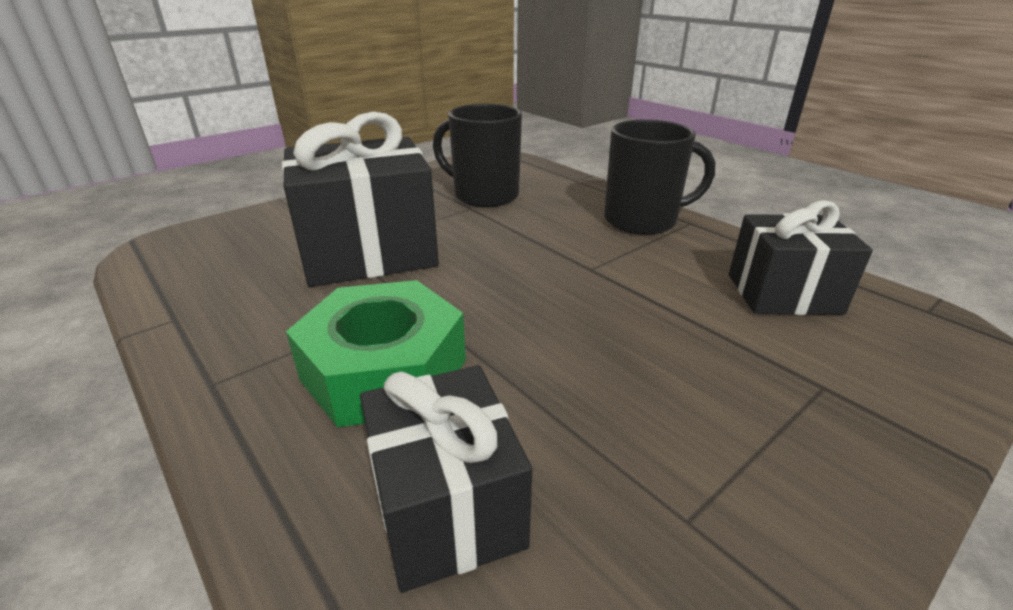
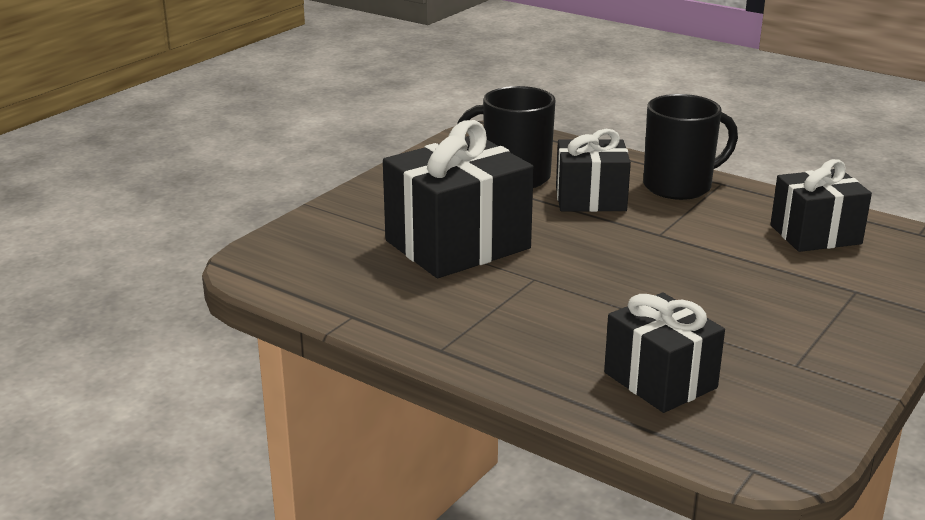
camera: 15 degrees left, 5 degrees down
green nut [286,280,466,427] -> none
none -> black gift [556,129,631,212]

